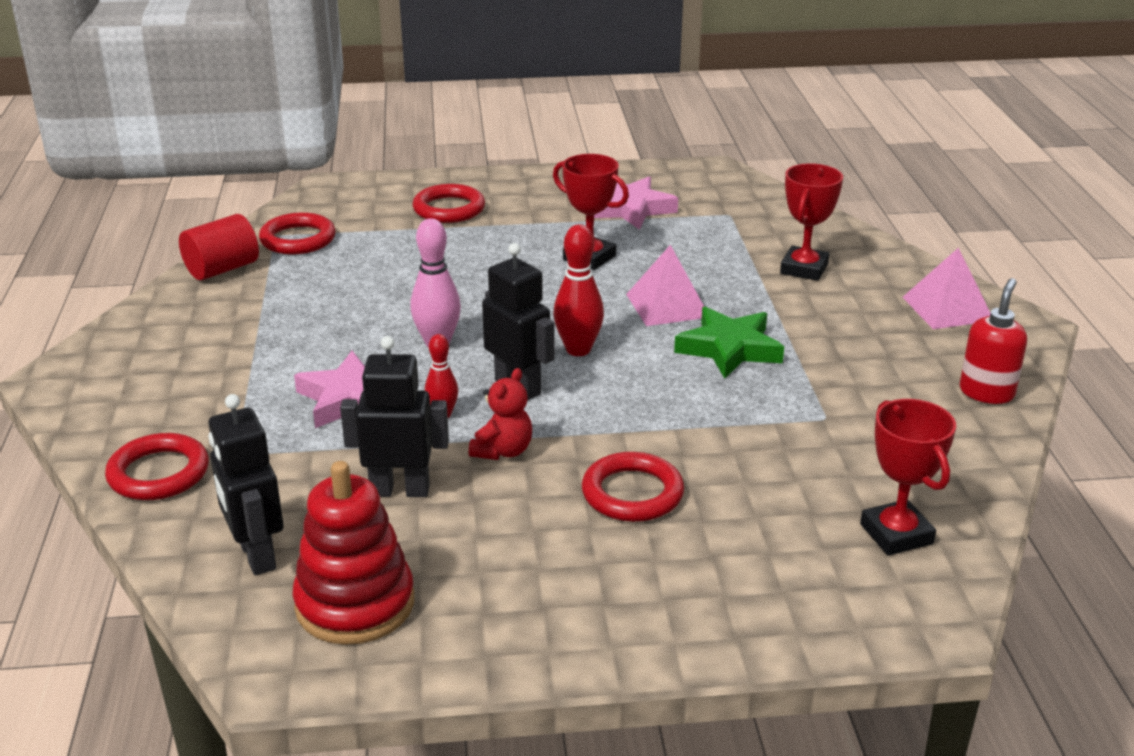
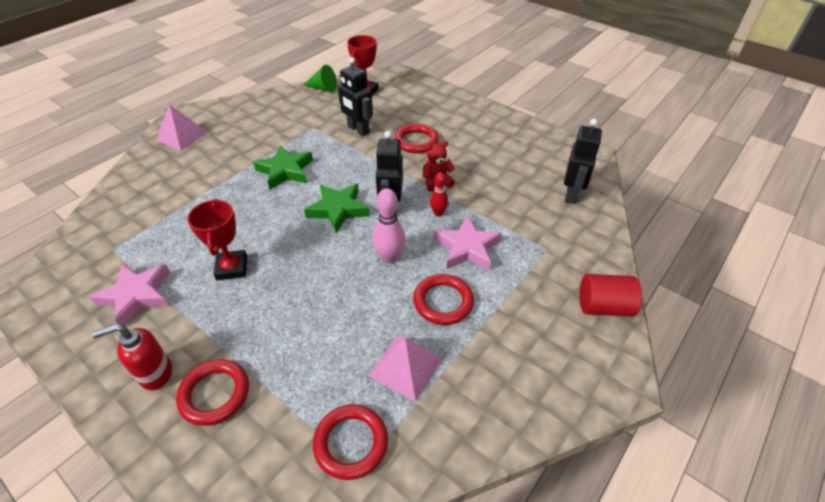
camera: 135 degrees left, 15 degrees up
red ring [105,433,209,500] -> red ring moved to [413,274,474,325]
red cylinder [179,214,259,280] -> red cylinder moved to [579,274,642,317]
red stacking toy [292,461,414,645] -> none
black robot [340,336,449,497] -> black robot moved to [337,57,373,136]
red bowling pin [554,224,604,356] -> green star [304,184,370,233]
pink pyramid [626,245,704,326] -> pink pyramid moved to [369,337,442,402]
red trophy [780,163,843,281] -> none
red soap dispenser [960,278,1027,404] -> red soap dispenser moved to [92,324,172,390]
none -> green cone [303,65,337,92]

